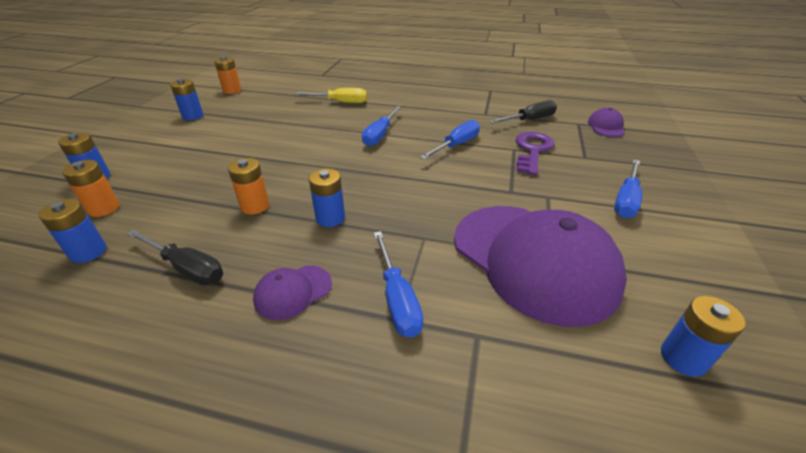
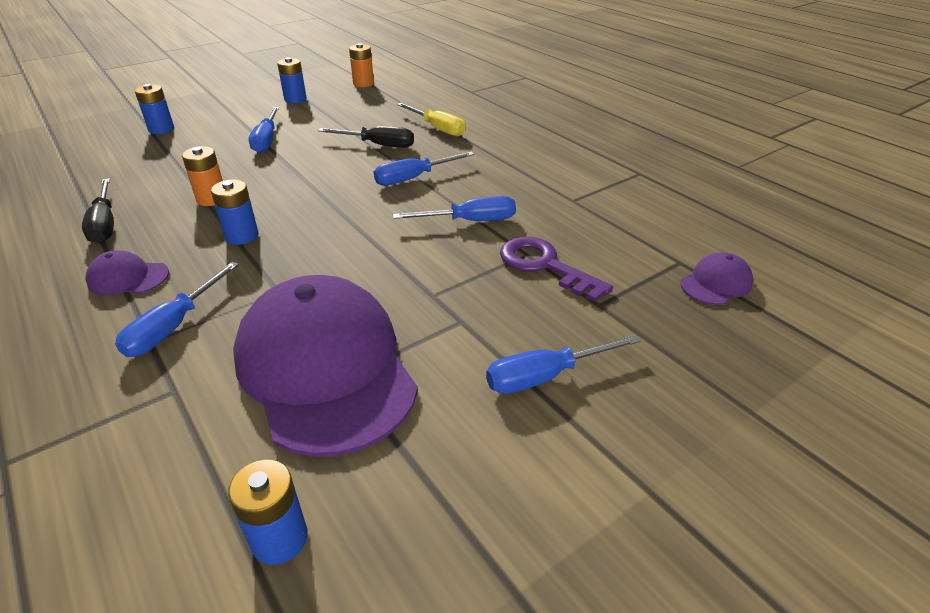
camera: 40 degrees right, 0 degrees up
blue battery [38,199,107,263] -> none
orange battery [62,160,120,217] -> none
purple cap [454,206,627,327] -> purple cap turned 150 degrees clockwise [233,275,418,457]
black screwdriver [489,100,557,124] -> black screwdriver moved to [318,126,414,148]
purple key [516,132,554,175] -> purple key turned 105 degrees counterclockwise [500,237,613,302]
none -> blue screwdriver [249,107,279,153]

